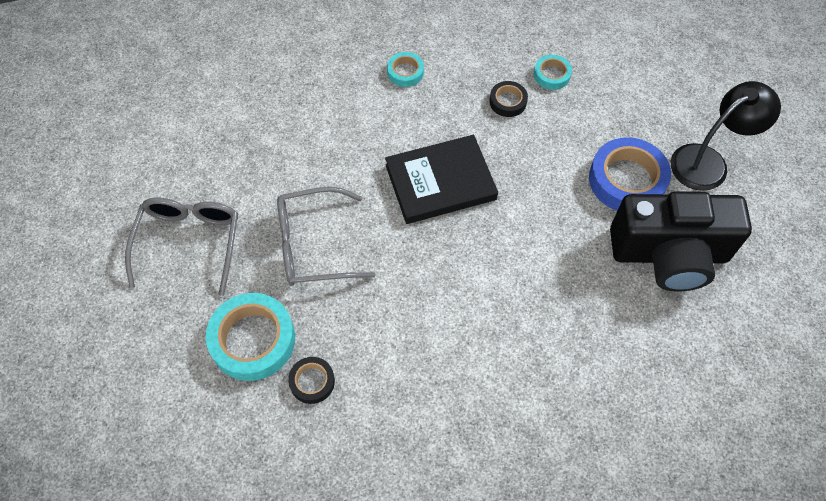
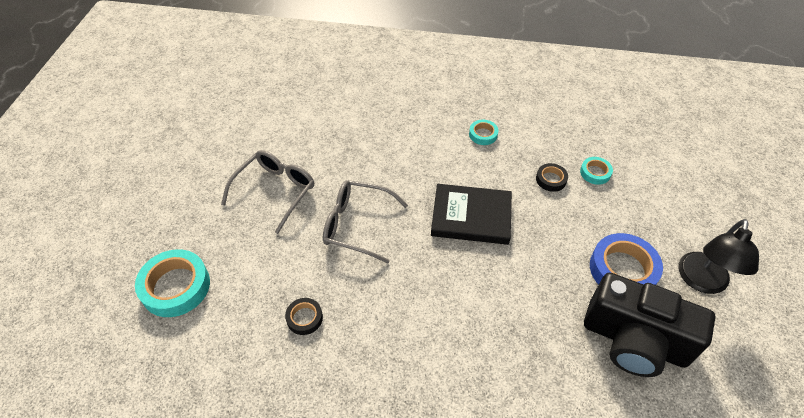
camera: 25 degrees right, 10 degrees down
turquoise tape [206,293,295,381] -> turquoise tape moved to [135,249,210,317]
black lamp [671,81,781,191] -> black lamp turned 120 degrees clockwise [679,219,759,294]

